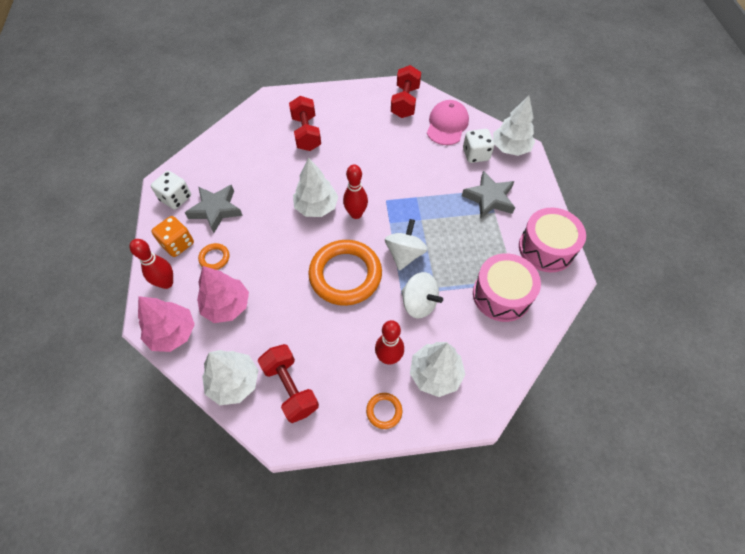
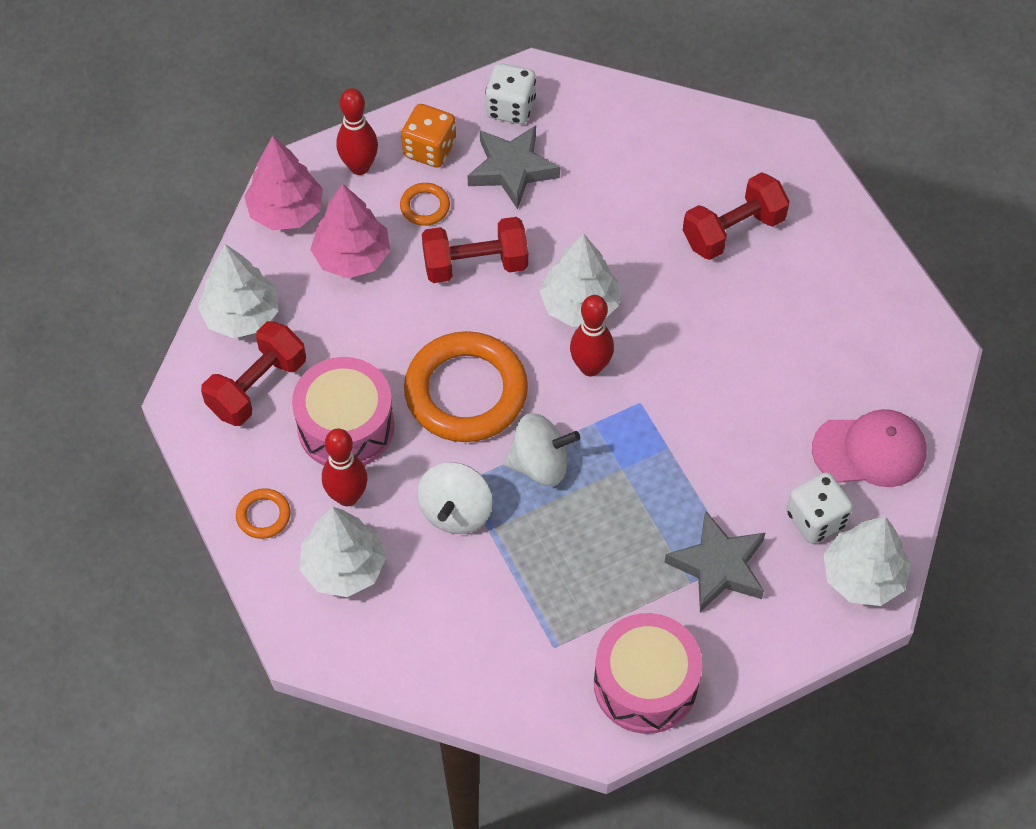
camera: 70 degrees right, 0 degrees up
red dumbbell [391,65,421,118] -> red dumbbell moved to [422,217,528,283]
pink drum [473,253,541,322] -> pink drum moved to [292,357,395,466]

